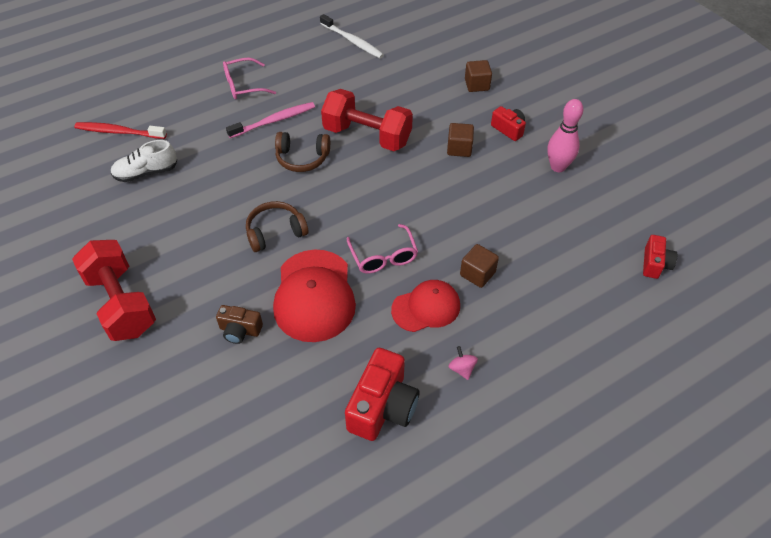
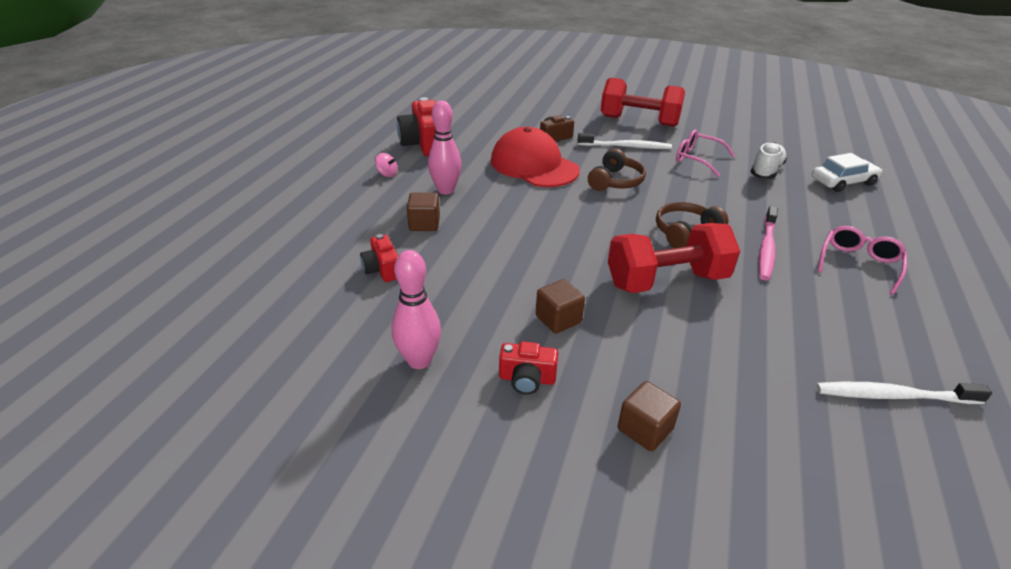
camera: 140 degrees right, 15 degrees down
red toothbrush [74,122,167,139] -> white car [812,153,882,192]
pink glasses [347,224,418,274] -> pink glasses moved to [676,130,735,177]
red cap [391,280,460,332] -> pink bowling pin [428,101,462,194]
red camera [643,235,677,279] -> red camera moved to [360,234,398,282]
none -> white toothbrush [578,133,672,149]

